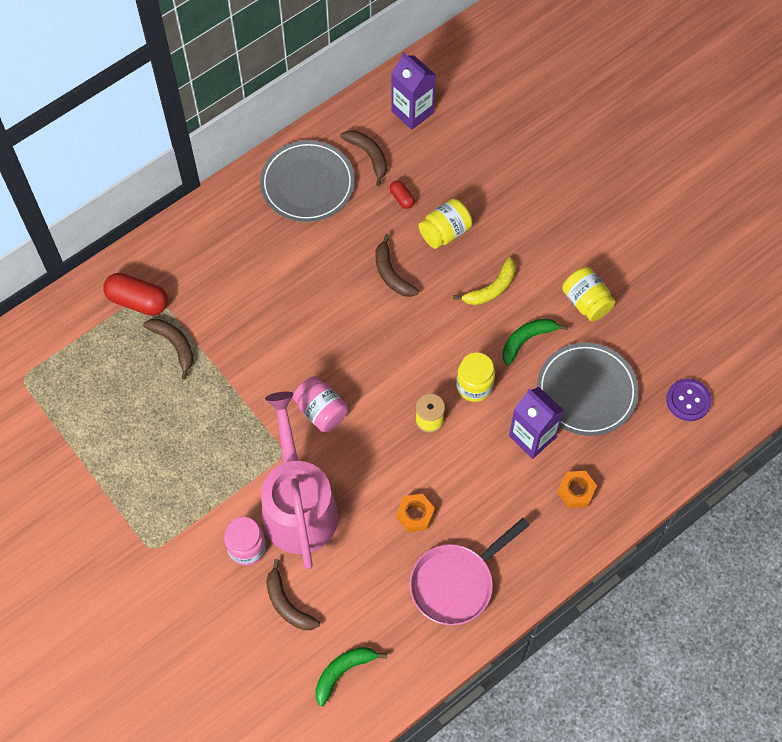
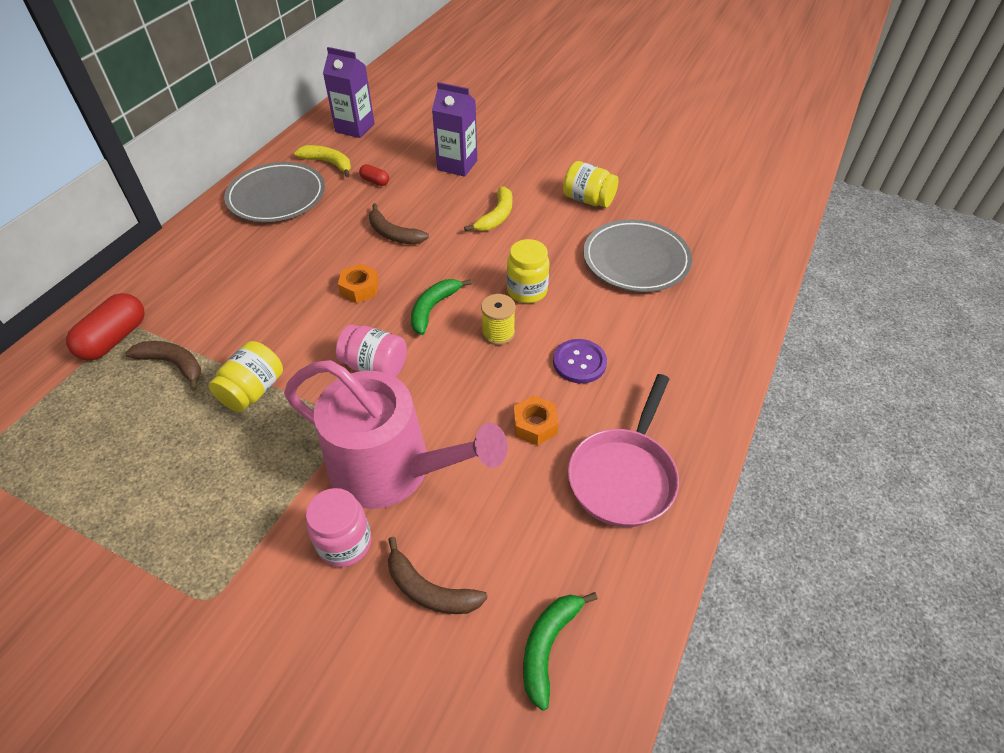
camera: 25 degrees left, 15 degrees down
red capsule [103,273,168,316] -> red capsule turned 60 degrees counterclockwise [66,293,145,360]
pink watering can [261,392,338,569] -> pink watering can turned 150 degrees clockwise [284,360,508,509]
brown banana [340,130,387,186] -> yellow banana [294,145,351,177]
yellow jar [419,199,472,249] -> yellow jar moved to [209,341,283,412]
green banana [502,318,568,366] -> green banana moved to [411,279,472,335]
purple carton [509,387,564,459] -> purple carton moved to [432,82,477,177]
orange nut [557,471,597,508] -> orange nut moved to [338,264,379,303]
purple button [666,378,712,421] -> purple button moved to [553,339,607,384]

